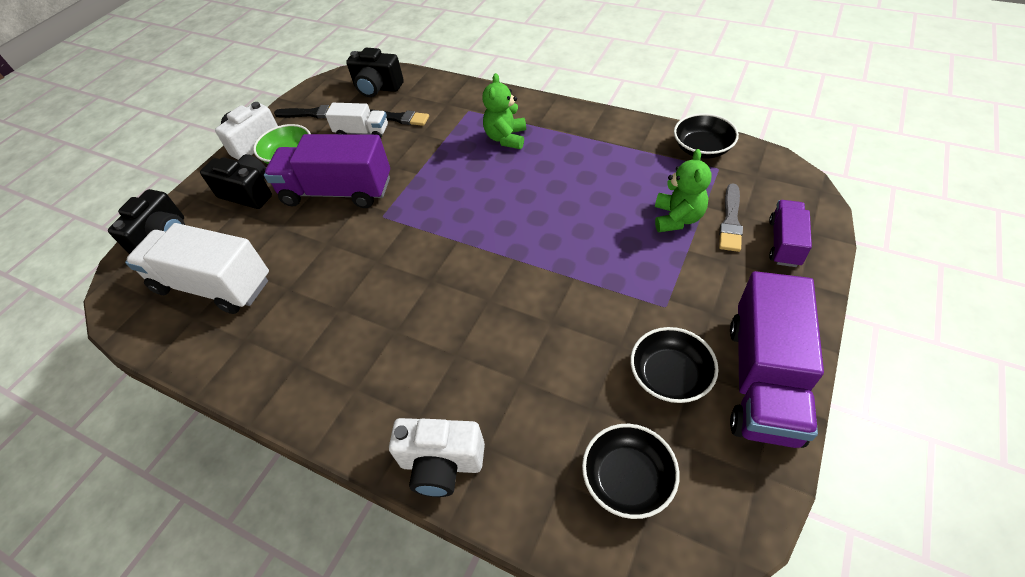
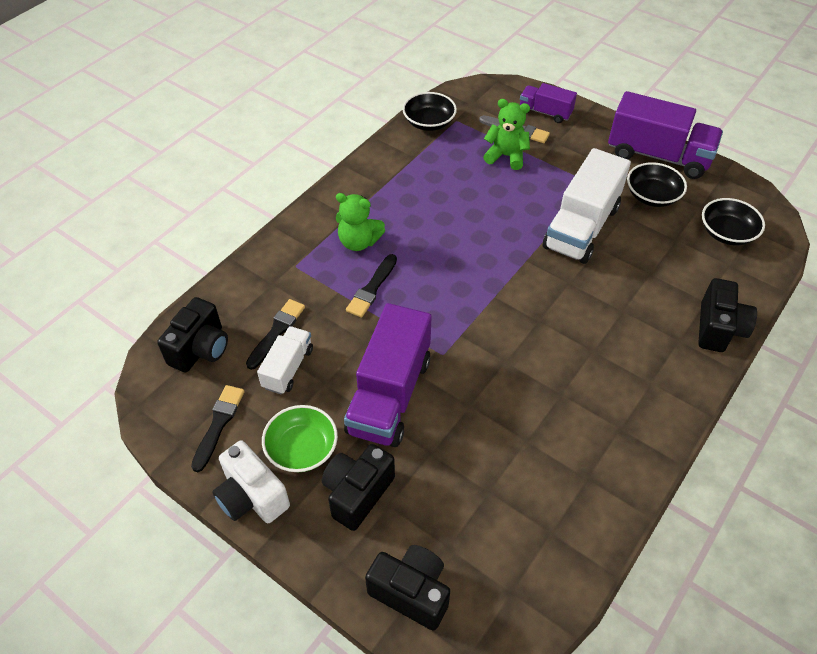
camera: 85 degrees left, 0 degrees up
white truck [125,223,269,314] -> white truck moved to [543,148,631,264]
white camera [389,418,485,497] -> black camera [698,278,757,352]
none -> black brush [346,254,397,317]

